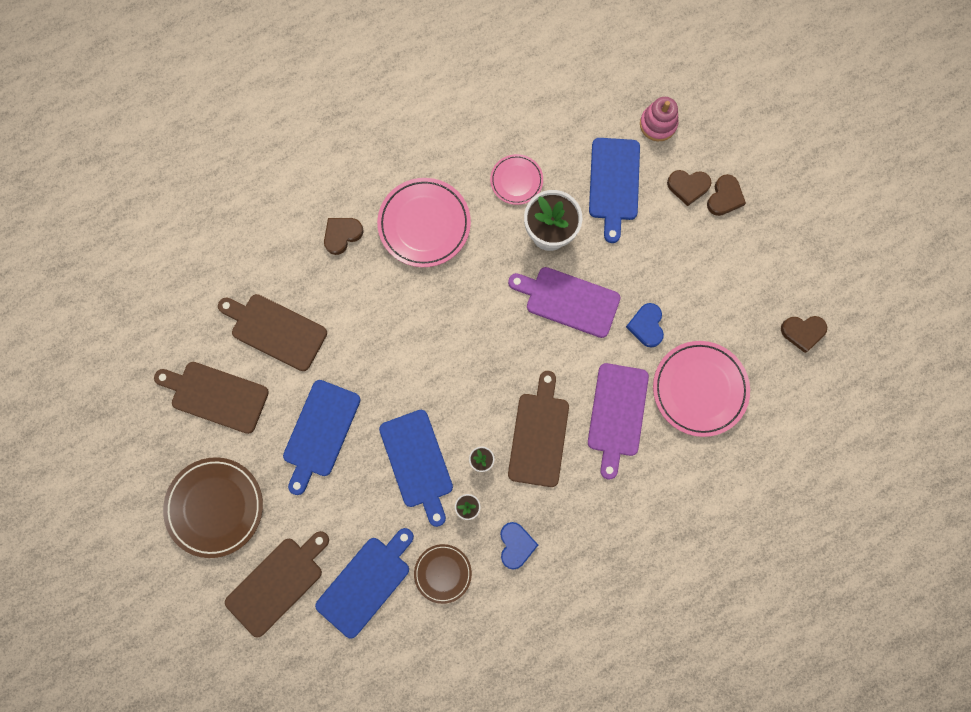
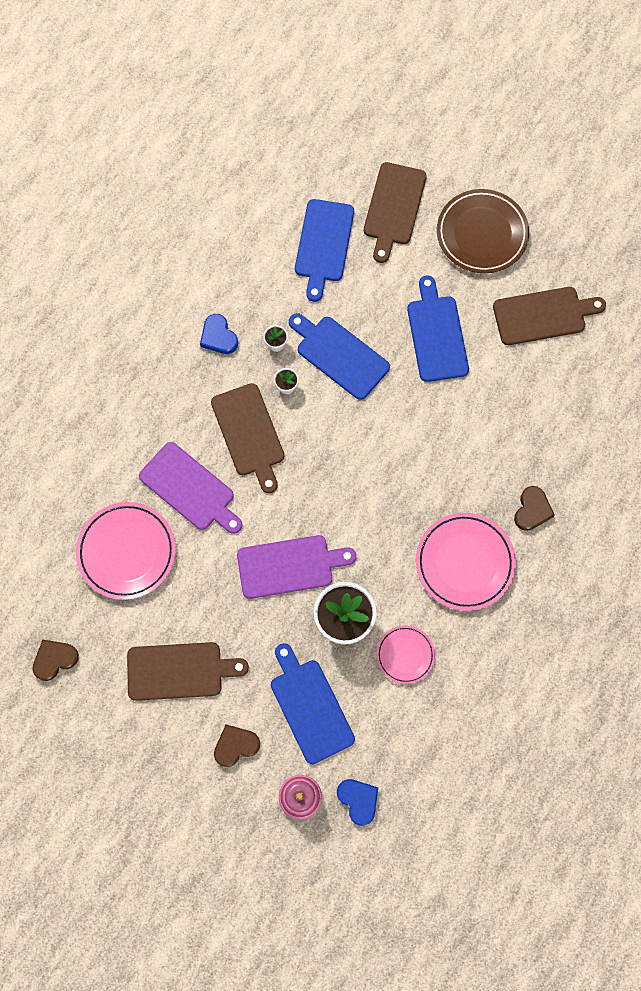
camera: 150 degrees right, 5 degrees down
brown cutting board [218,294,327,371] -> brown cutting board moved to [127,642,249,701]
brown plate [414,544,472,604] -> none
purple cutting board [588,363,649,479] -> purple cutting board turned 150 degrees clockwise [139,442,243,534]
blue heart [626,303,664,348] -> blue heart moved to [337,779,378,826]
brown heart [707,174,746,216] -> none

